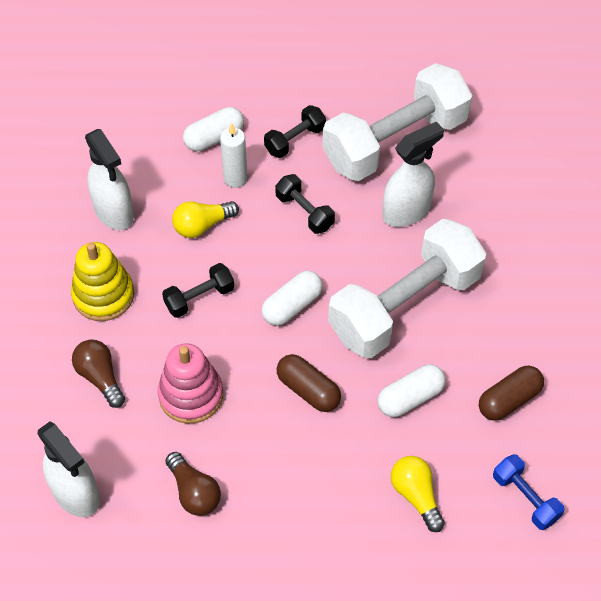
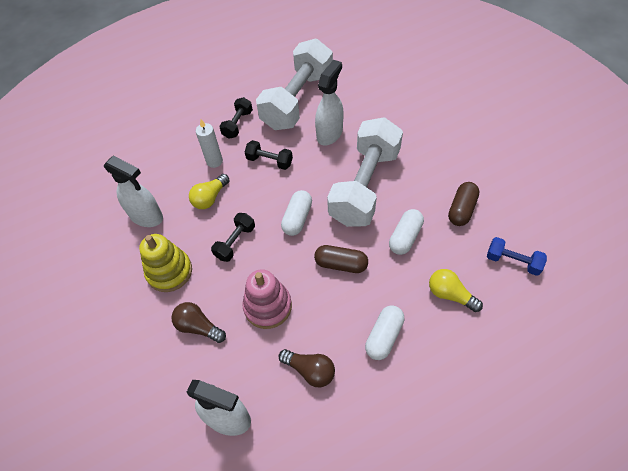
camera: 25 degrees left, 0 degrees up
white capsule [183,107,244,151] -> white capsule moved to [365,305,405,360]

